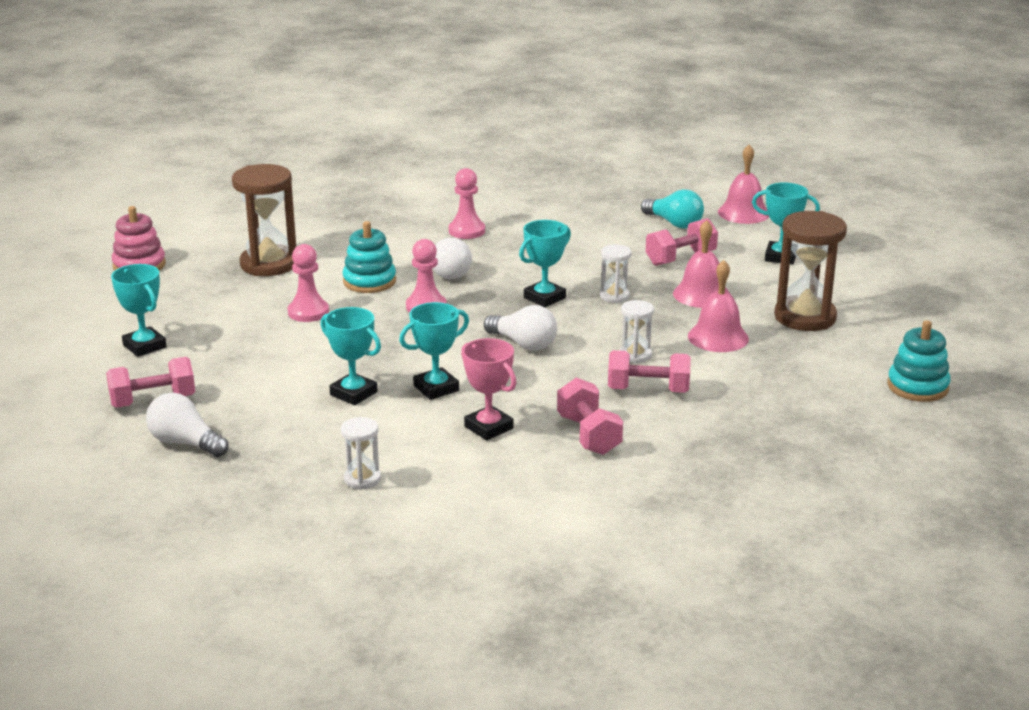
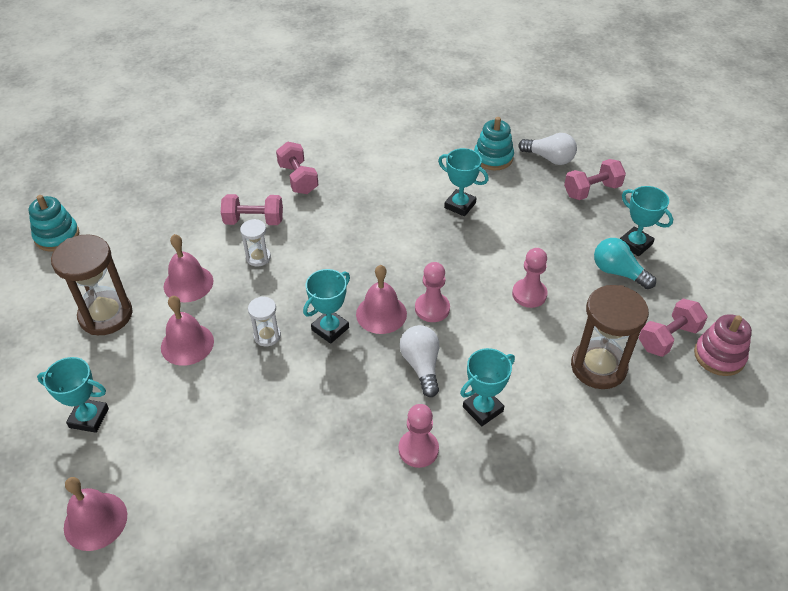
camera: 175 degrees right, 20 degrees up
white hourglass [341,417,381,490] -> none
turquoise stacking toy [343,221,396,293] -> turquoise stacking toy moved to [474,117,514,171]
turquoise trophy [399,302,469,400] -> turquoise trophy moved to [460,348,515,426]
pink trophy [461,338,516,440] -> none
white light bulb [484,305,557,351] -> none
turquoise light bulb [641,189,704,228] -> turquoise light bulb moved to [594,238,656,289]
pink dumbbell [646,218,718,266] -> pink dumbbell moved to [639,299,708,357]
none -> pink bell [356,265,407,334]

